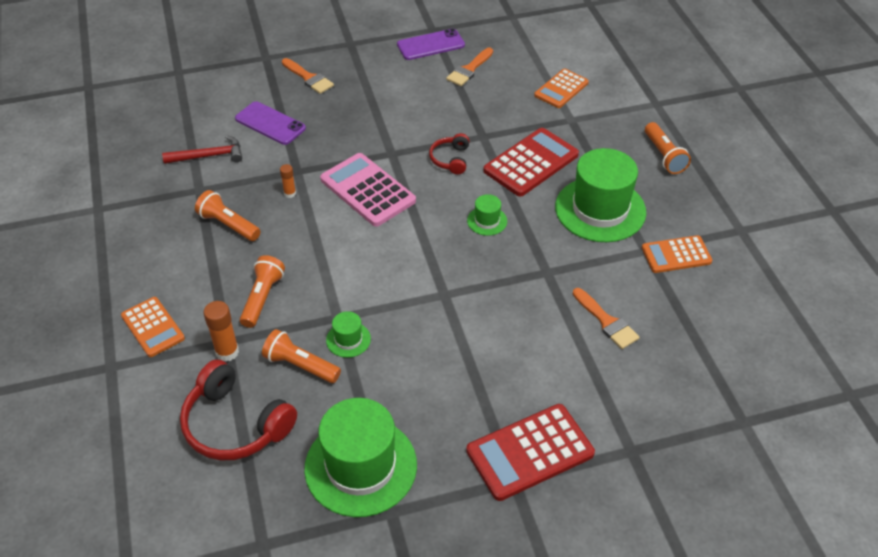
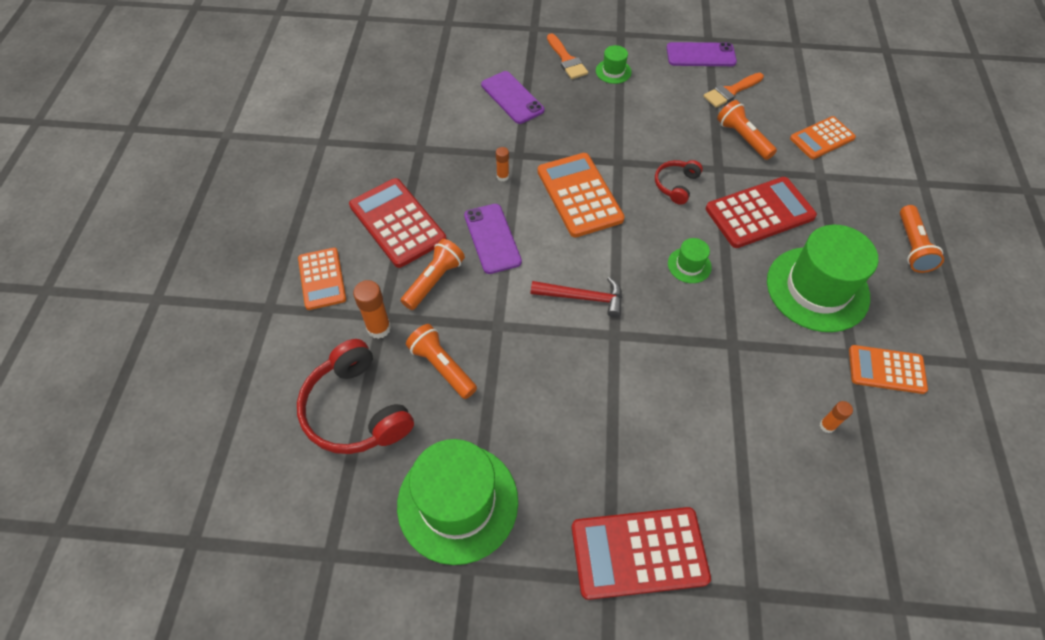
camera: 20 degrees right, 10 degrees up
red hammer [162,135,242,164] -> red hammer moved to [531,277,622,318]
orange flashlight [195,190,261,241] -> orange flashlight moved to [717,100,777,160]
pink calculator [320,153,416,227] -> orange calculator [538,153,625,238]
green hat [326,311,371,358] -> green hat moved to [596,45,632,84]
orange brush [573,288,640,349] -> none
none -> red calculator [349,178,446,268]
none -> purple phone [464,204,522,274]
none -> orange glue stick [820,401,853,433]

